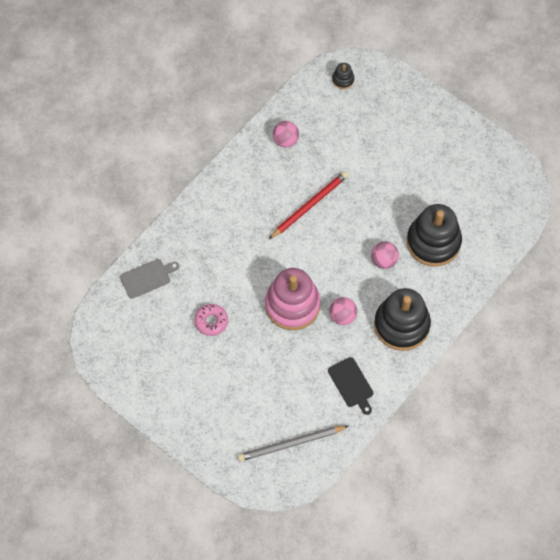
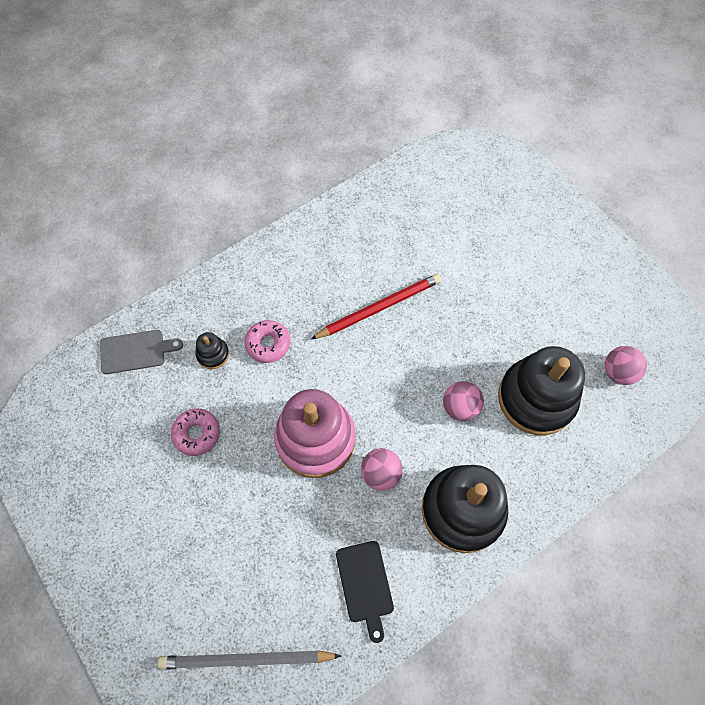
camera: 15 degrees right, 0 degrees up
pink ball [273,121,299,147] -> pink ball moved to [605,346,647,385]
black stacking toy [332,63,354,89] -> black stacking toy moved to [195,332,229,369]
none -> pink donut [245,320,290,363]

